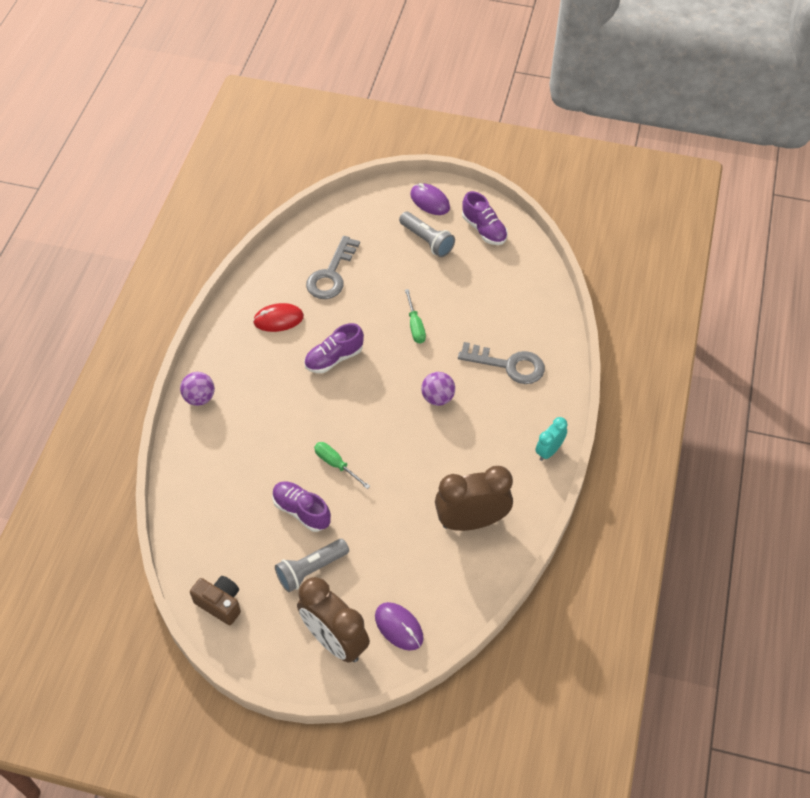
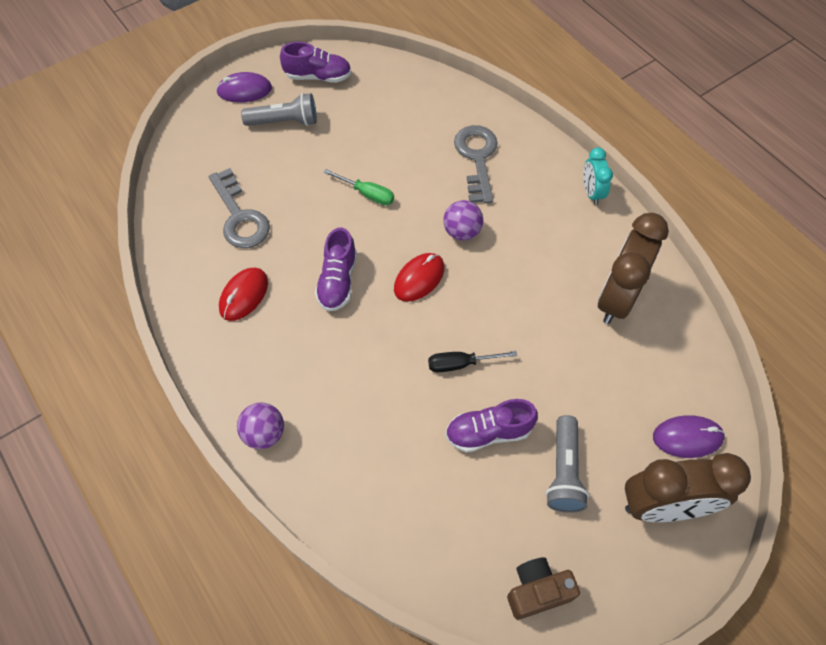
camera: 50 degrees left, 5 degrees up
green screwdriver [314,442,370,489] -> black screwdriver [428,351,517,372]
grey key [458,342,545,384] -> grey key turned 60 degrees counterclockwise [454,125,498,203]
none -> red mouse [394,253,445,302]

